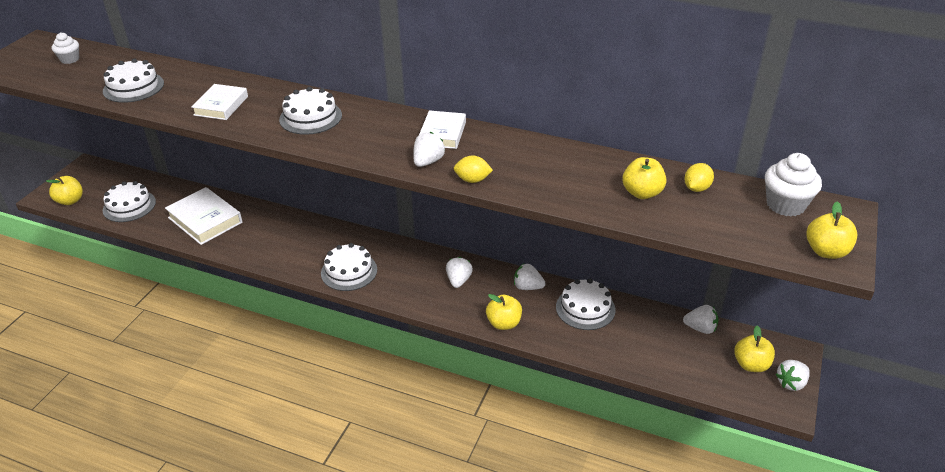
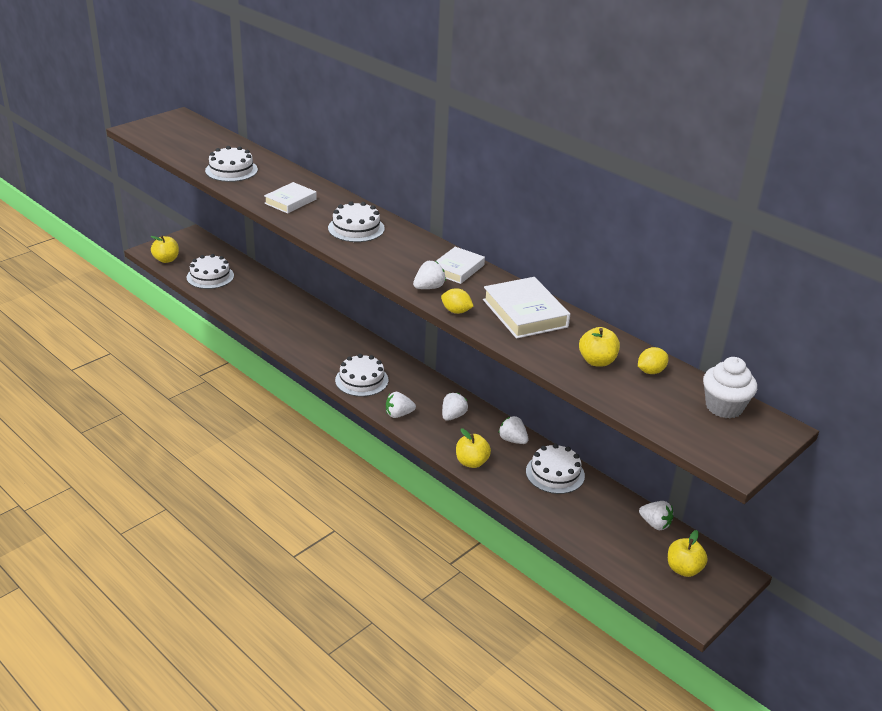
camera: 20 degrees right, 5 degrees down
white cupcake [52,32,79,64] -> none
white book [165,187,242,245] -> white book moved to [483,277,570,339]
white strawberry [775,360,810,391] -> white strawberry moved to [386,392,416,418]
yellow apple [806,201,857,259] -> none

